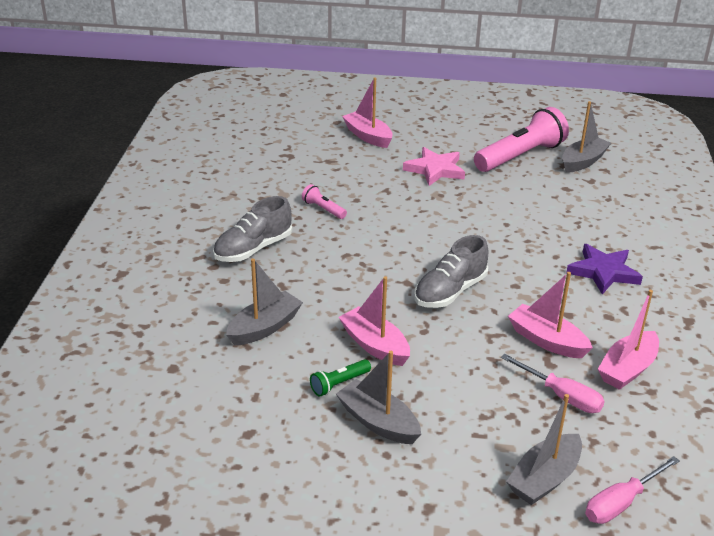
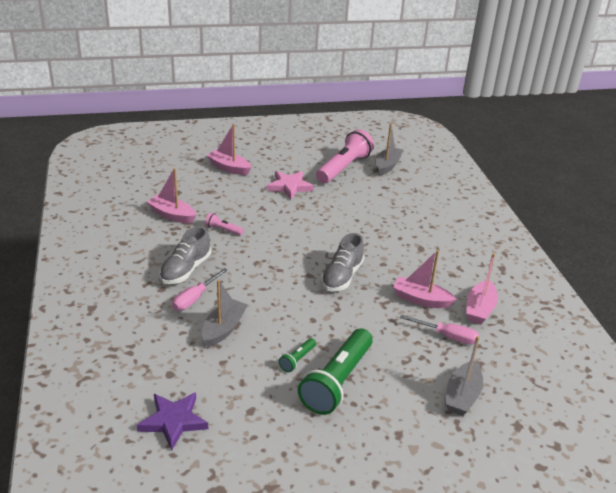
camera: 20 degrees left, 0 degrees up
grey boat [336,351,421,444] -> green flashlight [298,328,373,415]
pink boat [339,276,410,366] -> pink boat moved to [147,168,196,223]
purple star [566,244,643,295] -> purple star moved to [137,392,208,451]
pink screwdriver [585,456,680,524] -> pink screwdriver moved to [172,268,228,311]

